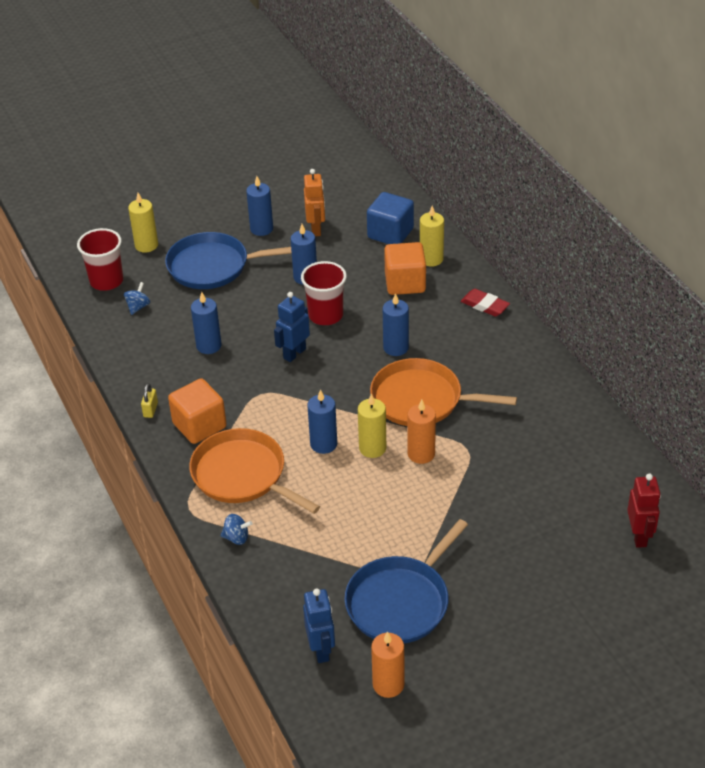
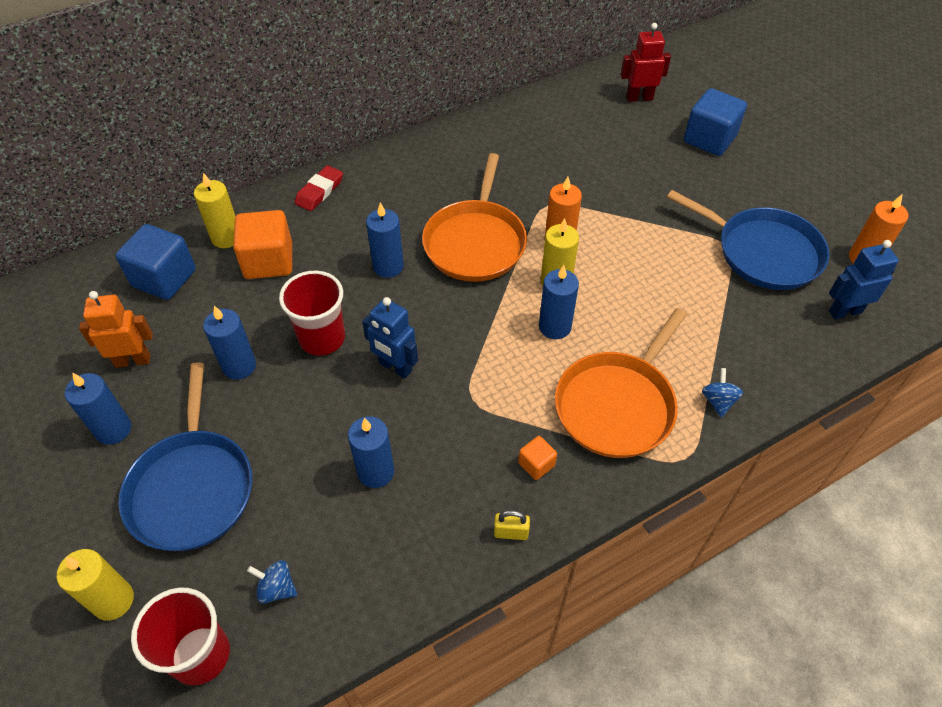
camera: 95 degrees left, 10 degrees up
orange cube [168,378,227,444] -> orange cube [518,436,557,480], size x0.49
none -> blue cube [684,88,747,156]

